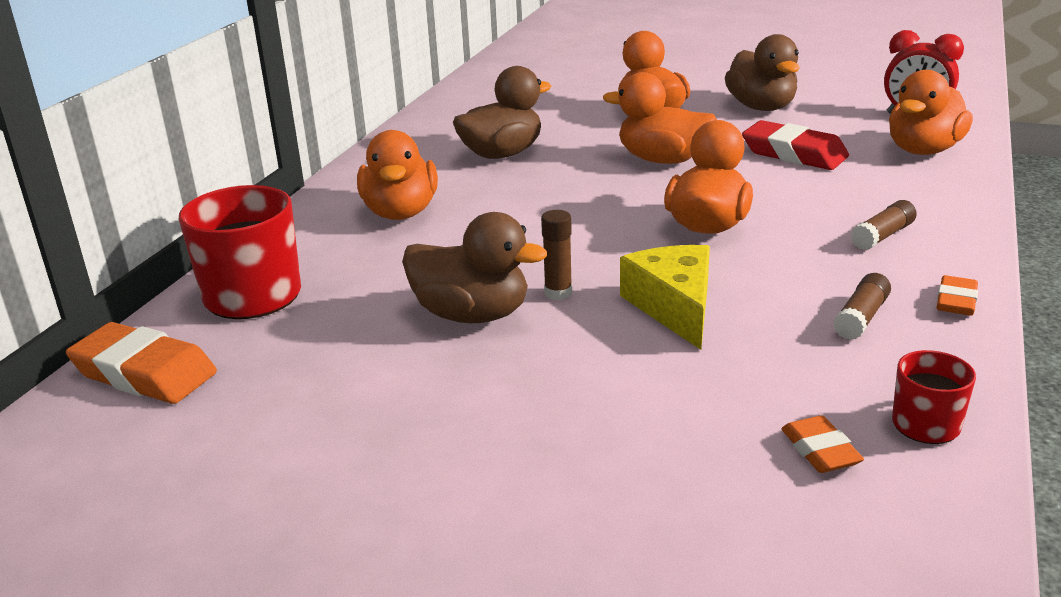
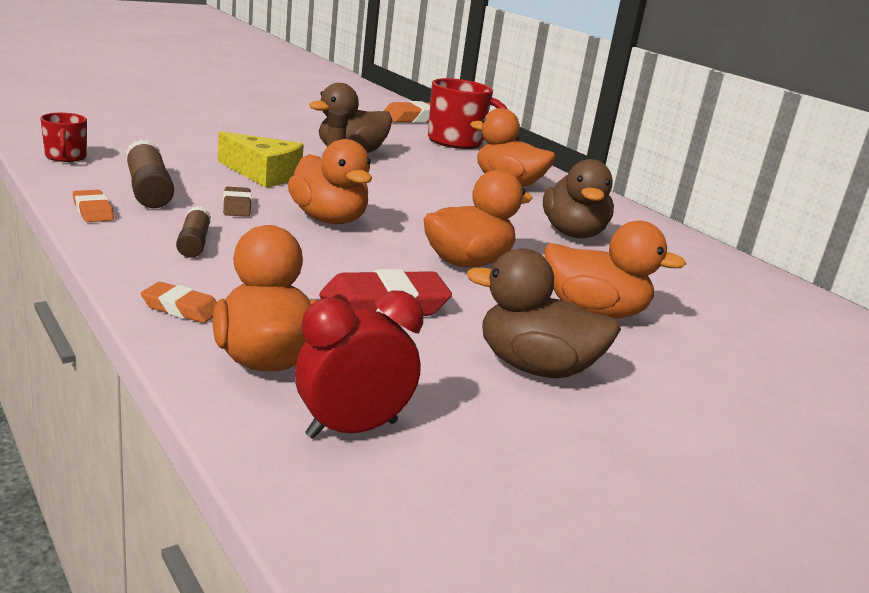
camera: 120 degrees right, 5 degrees down
orange eraser [781,415,864,473] -> orange eraser moved to [141,282,217,323]
brown glue stick [833,273,891,340] -> brown glue stick [126,139,174,208], size x1.62
none -> brown eraser [223,187,252,217]

